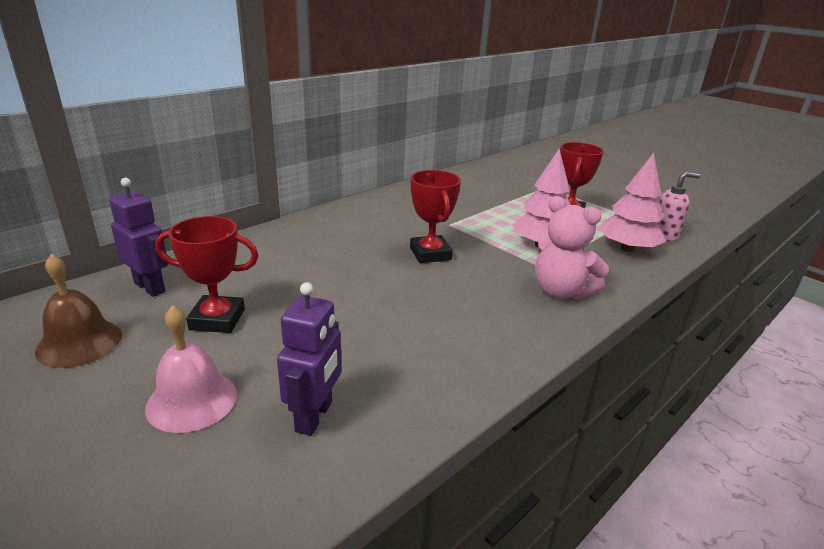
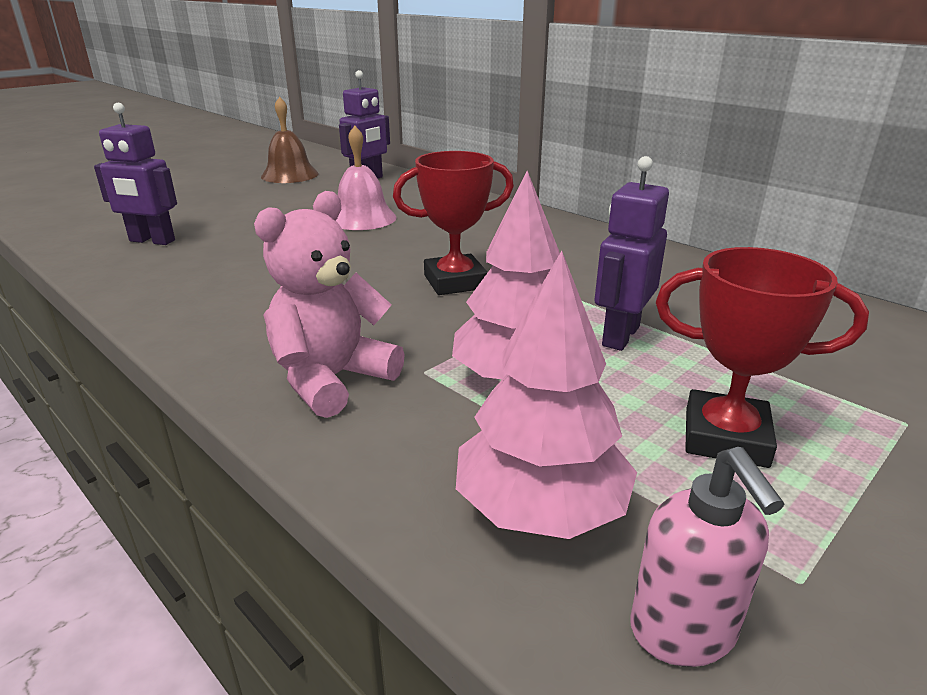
camera: 90 degrees right, 0 degrees up
pink bell [145,305,237,433] -> pink bell moved to [336,126,396,230]
red trophy [155,216,259,333] -> none
none -> purple robot [594,156,669,351]

